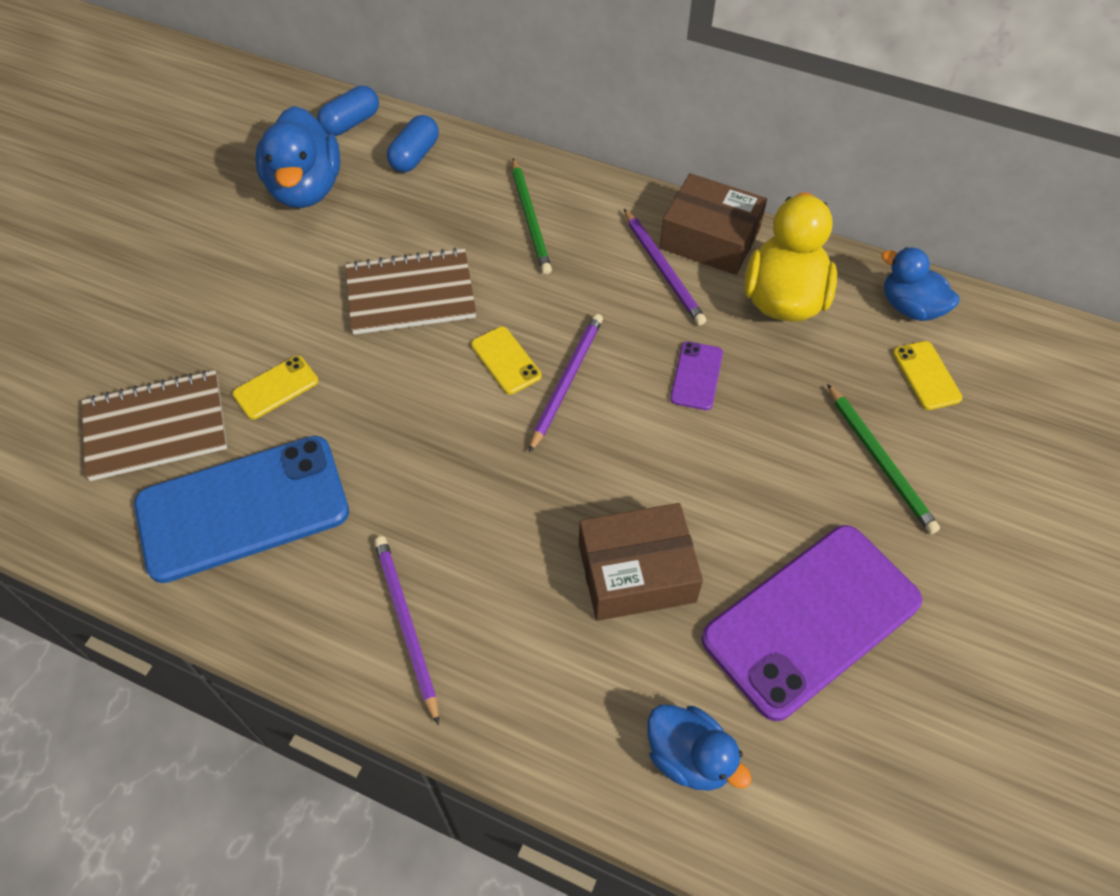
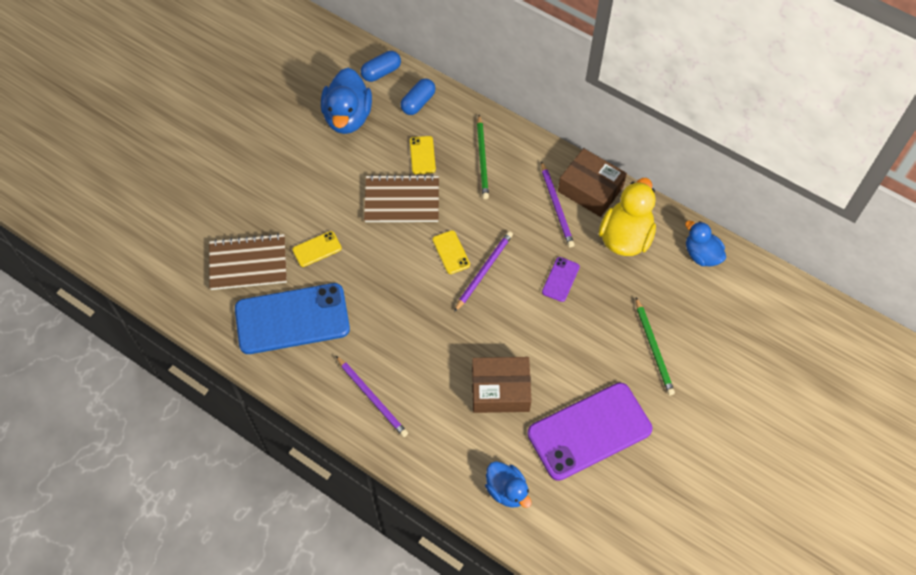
camera: 10 degrees right, 5 degrees up
purple pencil [374,536,439,725] -> purple pencil turned 150 degrees clockwise [336,356,408,437]
yellow phone [893,341,963,410] -> yellow phone moved to [410,136,436,174]

